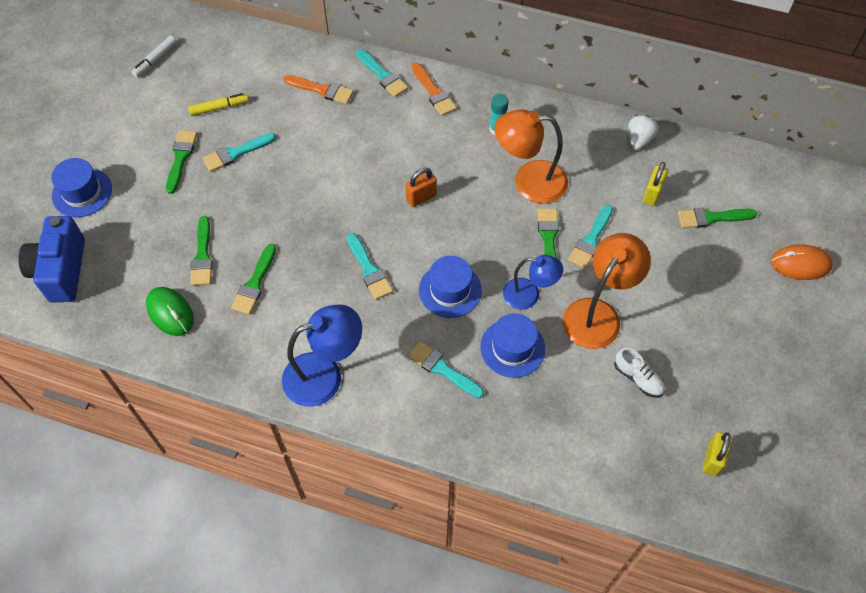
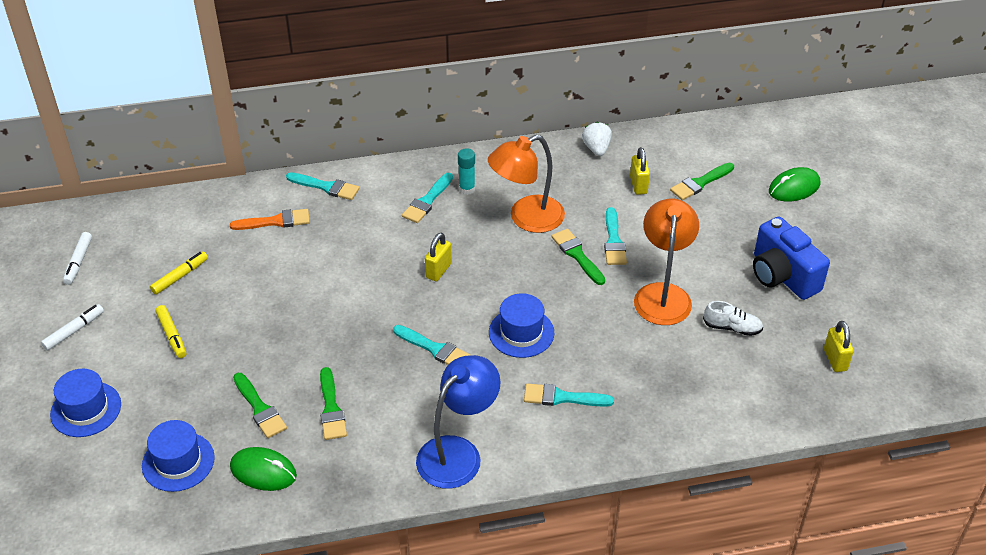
camera: 30 degrees left, 15 degrees down
blue camera [18,216,85,303] -> blue camera moved to [753,217,830,300]
green brush [166,130,197,194] -> yellow marker [155,305,186,358]
turquoise brush [202,133,276,172] -> turquoise brush moved to [402,173,453,223]
orange padlock [406,168,437,207] -> yellow padlock [425,233,452,281]
orange brush [412,62,457,116] -> none
blue hat [480,313,545,378] -> blue hat moved to [142,420,215,492]
blue lamp [503,255,563,310] -> none
orange mouse [771,244,833,280] -> green mouse [769,167,820,202]
none -> white marker [41,304,104,351]

